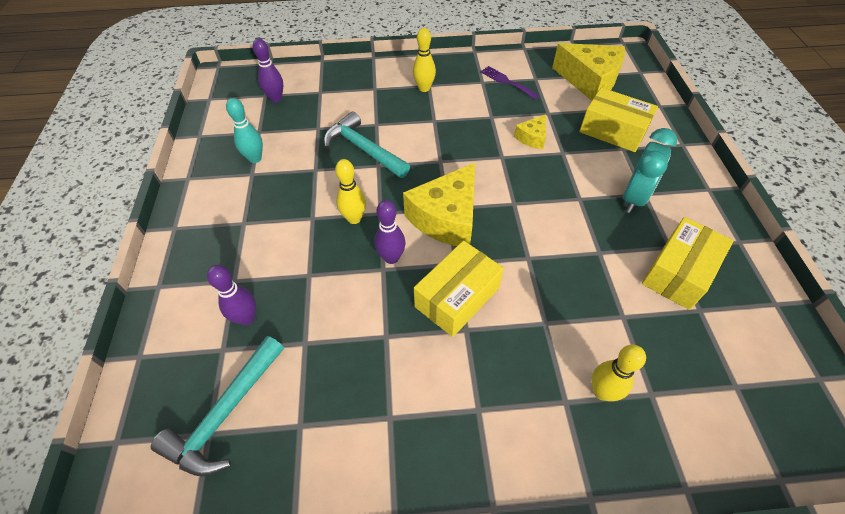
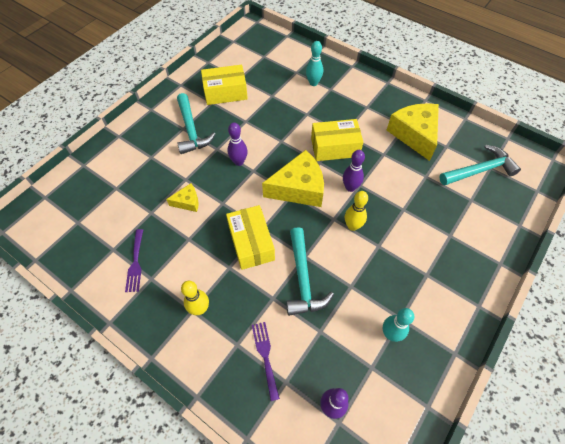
camera: 140 degrees left, 5 degrees up
purple bowling pin [207,265,256,326] -> purple bowling pin moved to [227,123,248,166]
yellow cheese [552,43,625,101] -> yellow cheese moved to [387,103,439,161]
yellow box [579,88,658,152] -> yellow box moved to [226,205,275,270]
yellow bowling pin [591,345,646,401] -> turquoise bowling pin [306,41,323,86]
turquoise clock [623,128,677,213] -> turquoise hammer [177,93,216,154]
none -> purple fork [252,322,280,401]

